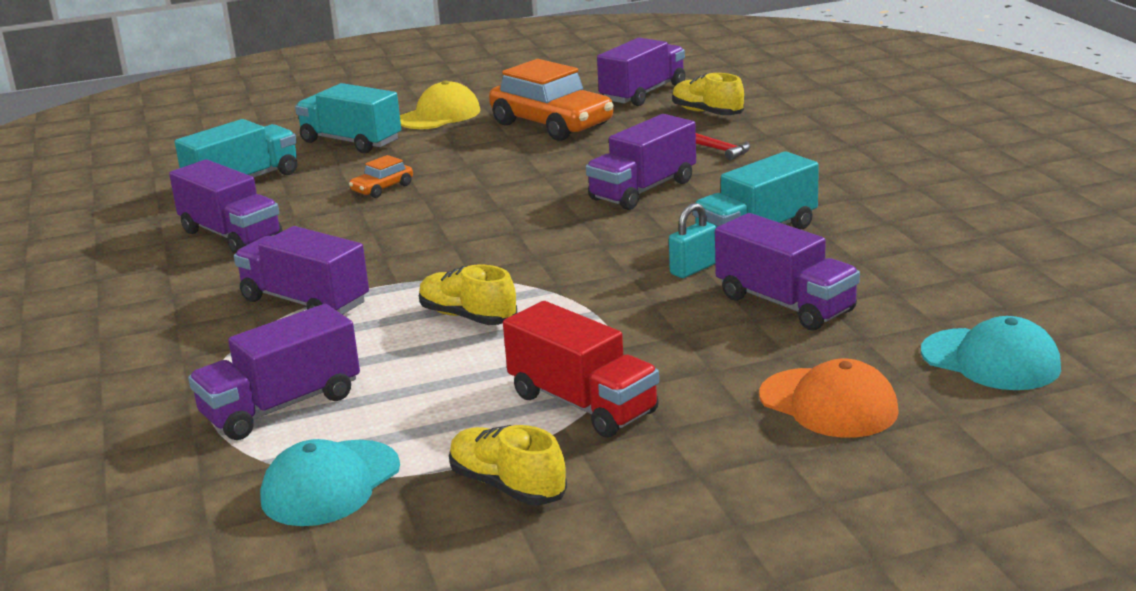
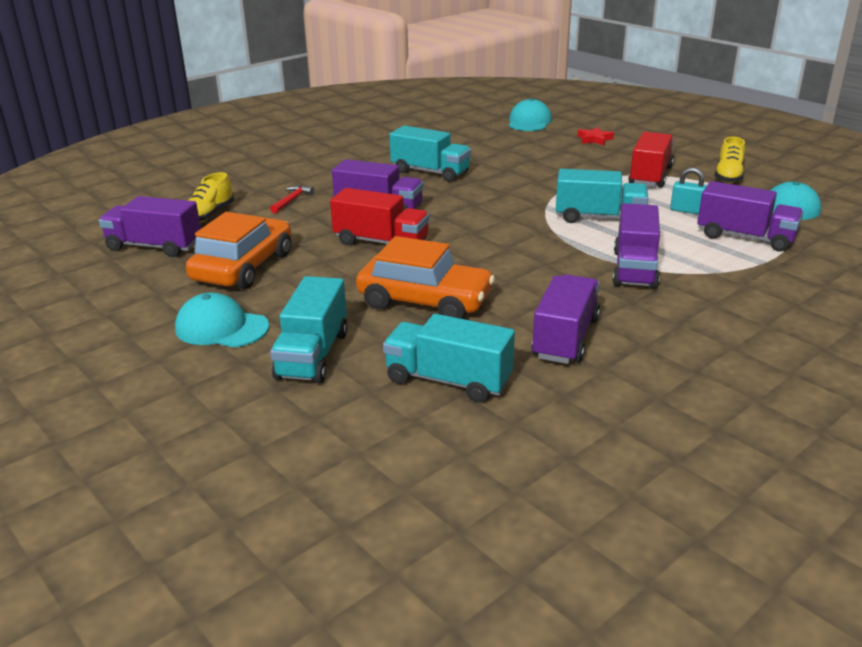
camera: 115 degrees left, 5 degrees up
orange car [349,155,413,198] -> orange car [356,236,495,319], size x2.23
yellow cap [400,80,481,129] -> turquoise cap [175,292,269,348]
yellow shoe [419,264,517,325] -> turquoise truck [556,169,649,223]
turquoise padlock [669,203,716,278] -> turquoise padlock moved to [670,168,707,214]
purple truck [715,213,860,331] -> none
orange cap [759,359,899,438] -> red star [577,127,614,145]
none -> red truck [330,188,429,245]

